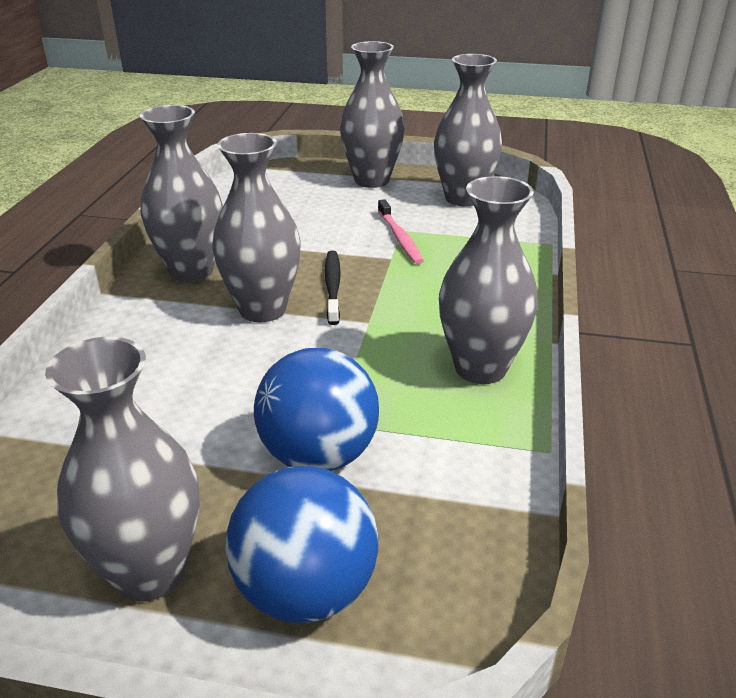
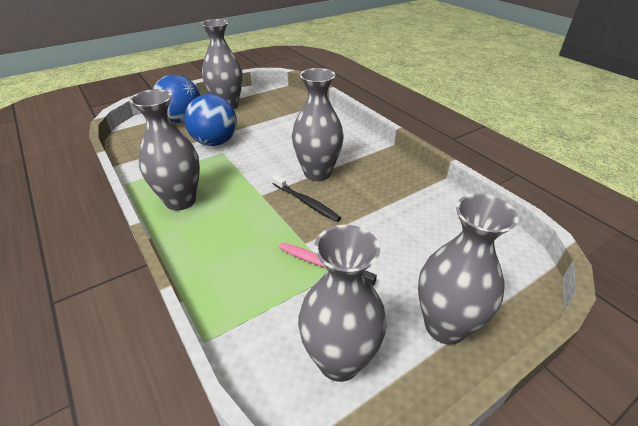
camera: 135 degrees right, 5 degrees up
grey vase [140,105,223,282] -> none

